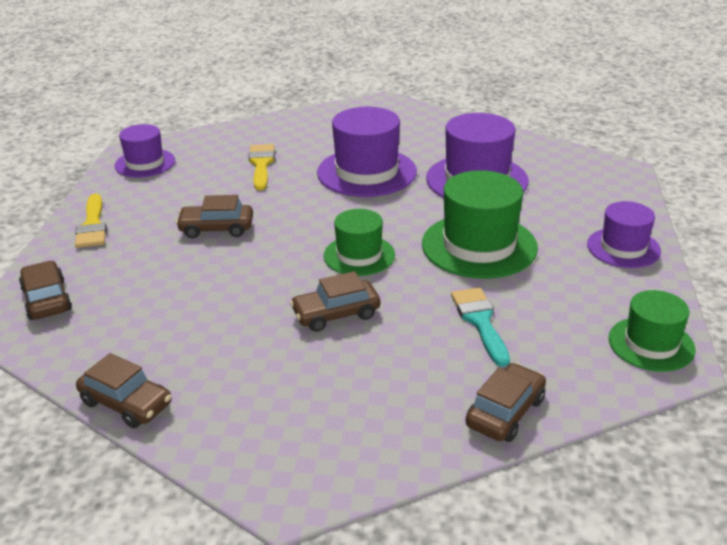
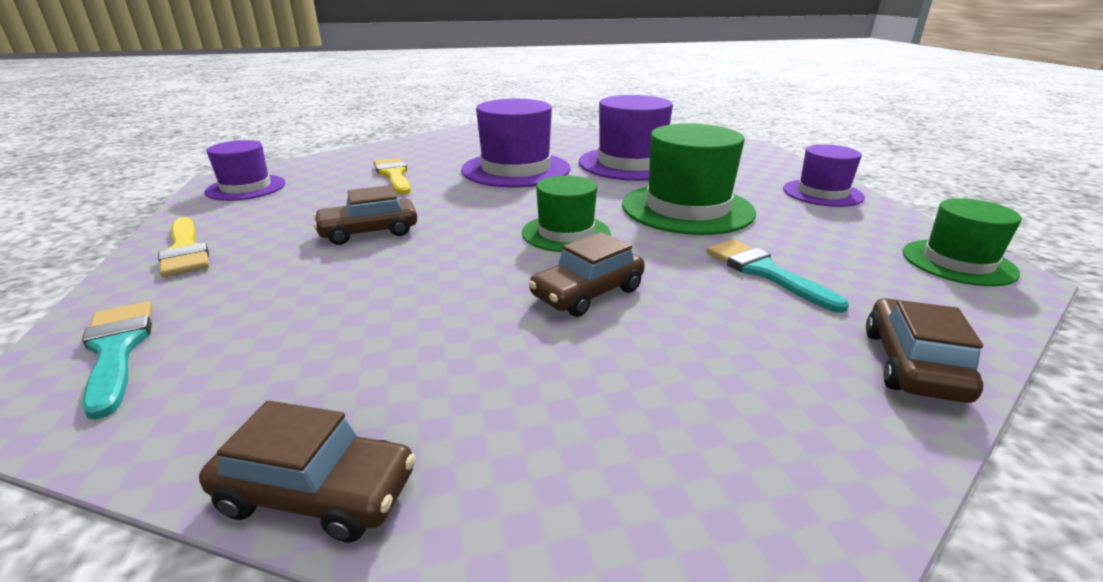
camera: 20 degrees left, 5 degrees down
brown car [19,261,72,320] -> turquoise brush [82,301,152,420]

